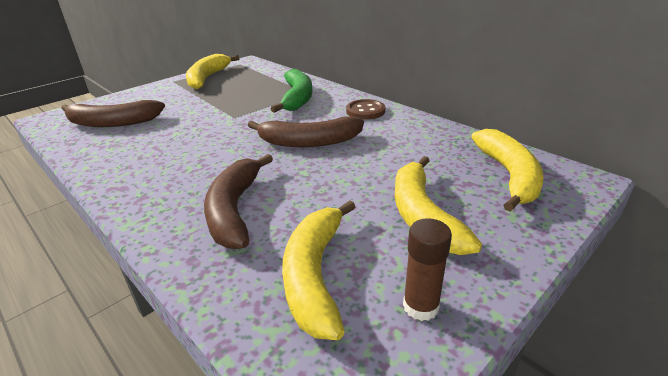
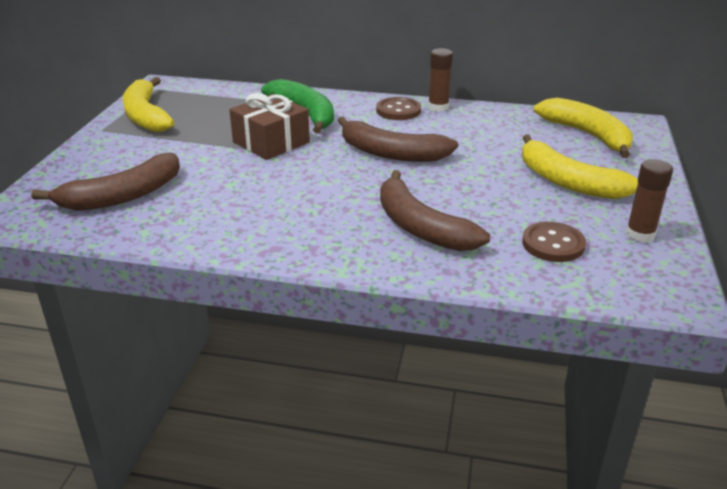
camera: 35 degrees left, 0 degrees up
brown banana [248,117,364,147] -> brown banana turned 60 degrees clockwise [338,117,458,162]
yellow banana [282,200,355,340] -> brown button [522,222,586,262]
none -> brown gift [229,93,310,160]
none -> brown glue stick [428,48,453,112]

